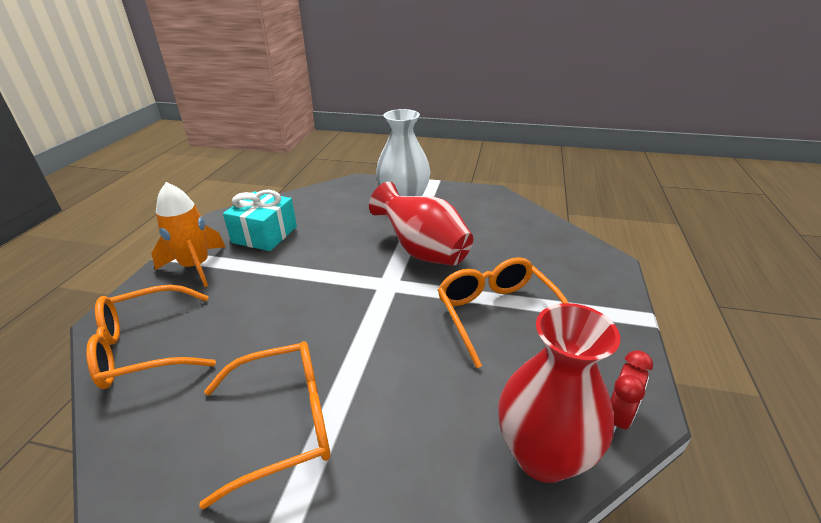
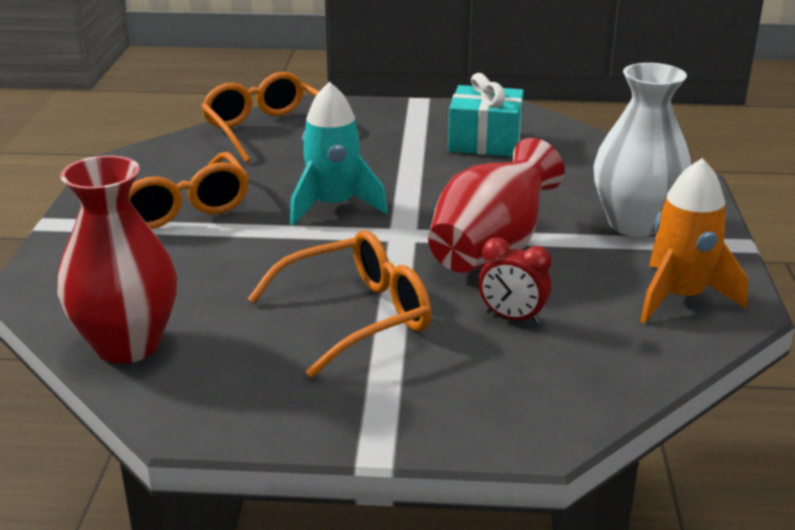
camera: 80 degrees right, 5 degrees down
orange rocket [151,182,225,287] -> orange rocket moved to [640,158,748,324]
red clock [611,350,653,435] -> red clock moved to [478,238,551,324]
none -> turquoise rocket [290,82,388,226]

